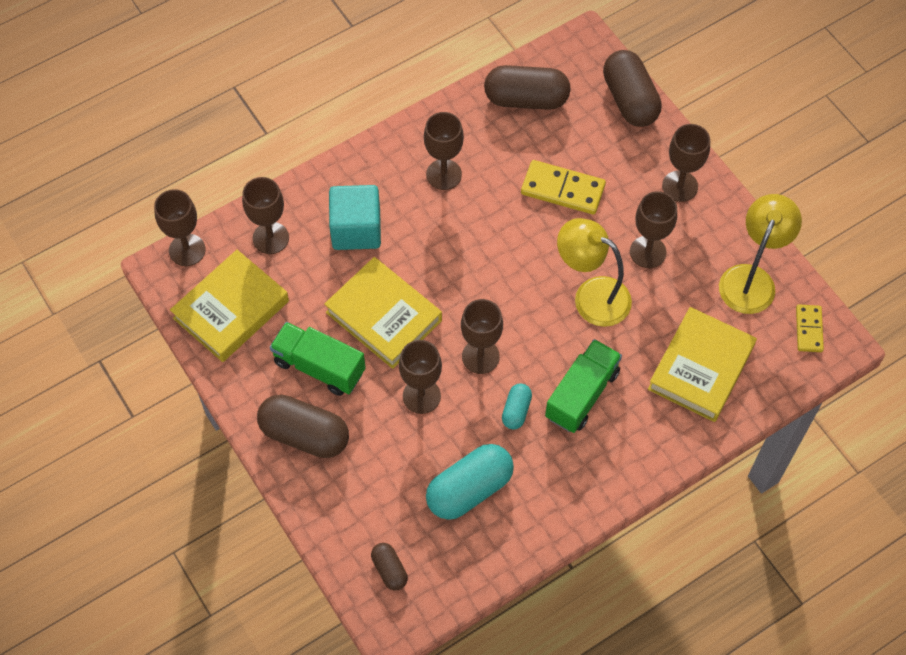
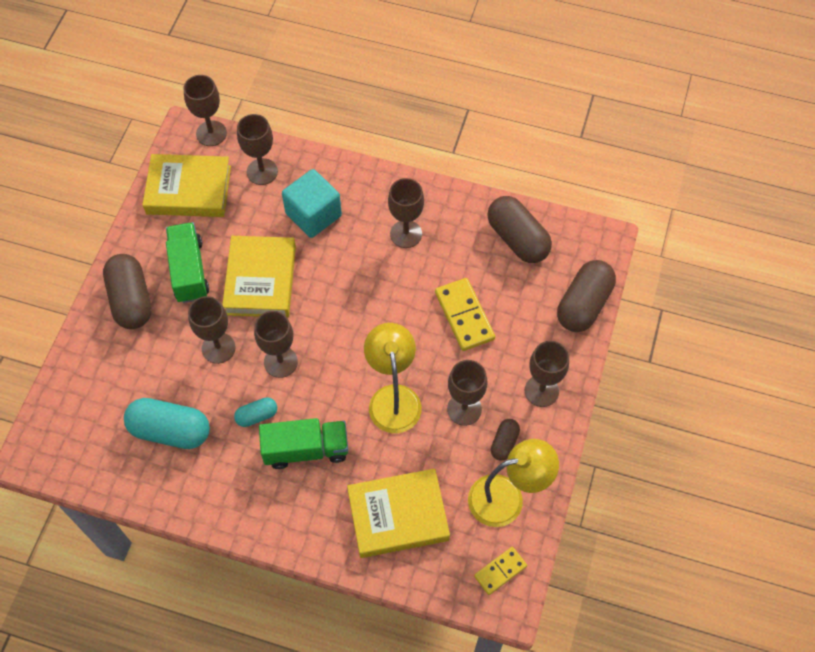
camera: 50 degrees right, 0 degrees up
brown capsule [371,543,408,591] -> brown capsule moved to [491,419,520,461]

